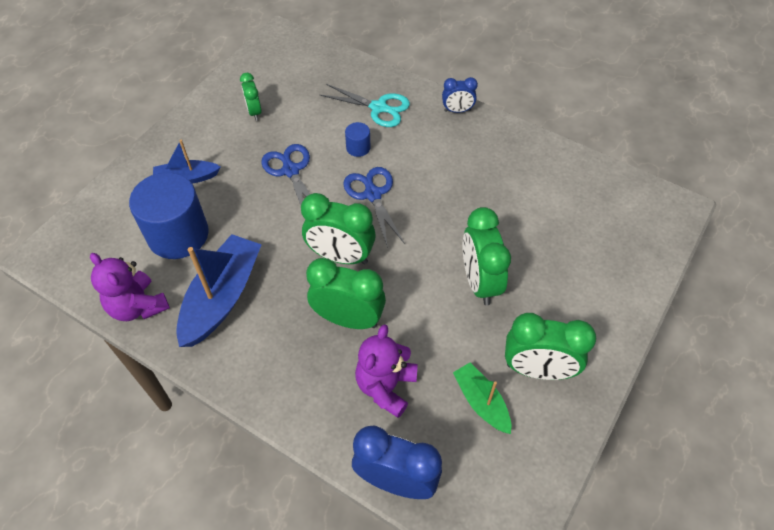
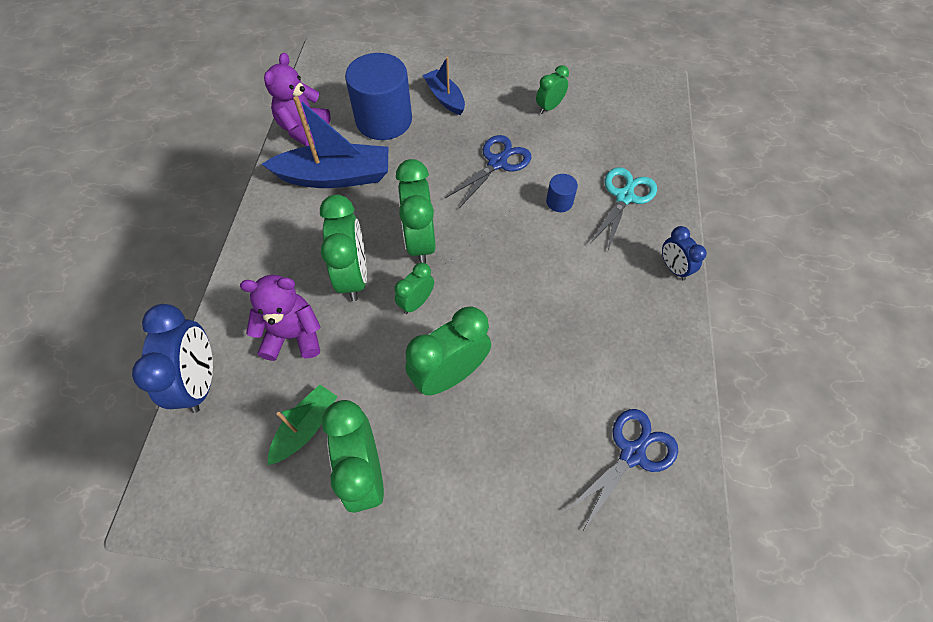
camera: 65 degrees right, 5 degrees up
turquoise scissors [320,84,410,127] -> turquoise scissors turned 150 degrees counterclockwise [590,167,657,250]
blue scissors [343,167,405,248] -> blue scissors moved to [566,409,678,531]
none -> green clock [394,263,434,314]

